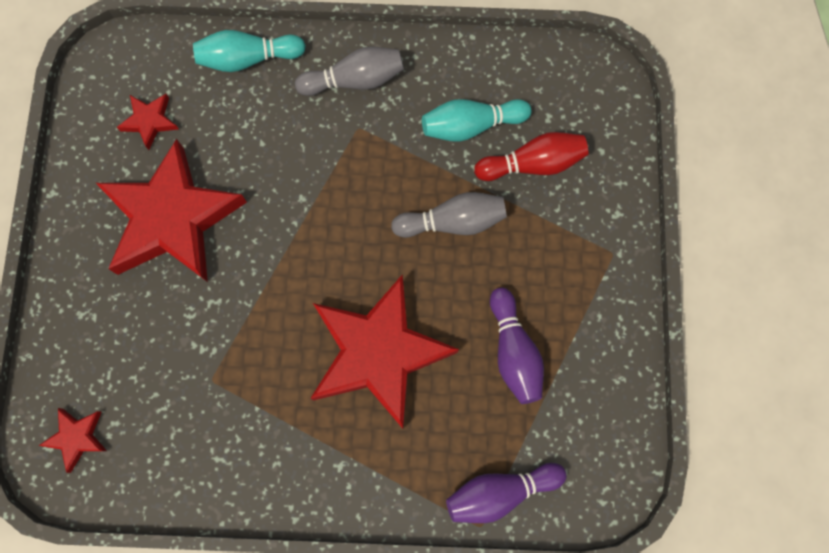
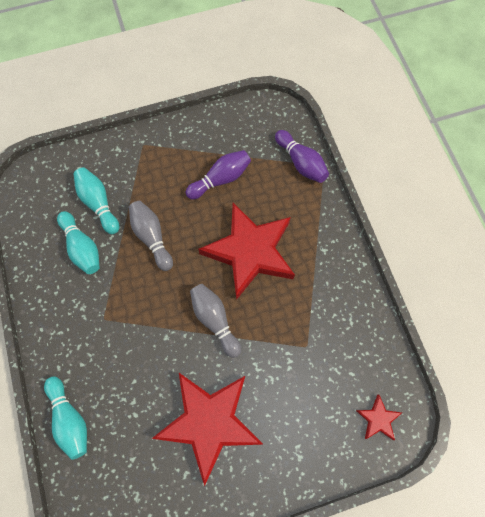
camera: 110 degrees left, 5 degrees down
red star [117,94,179,150] -> none
grey bowling pin [295,47,404,96] -> grey bowling pin moved to [190,284,241,358]
red bowling pin [474,132,588,181] -> turquoise bowling pin [73,167,119,234]

